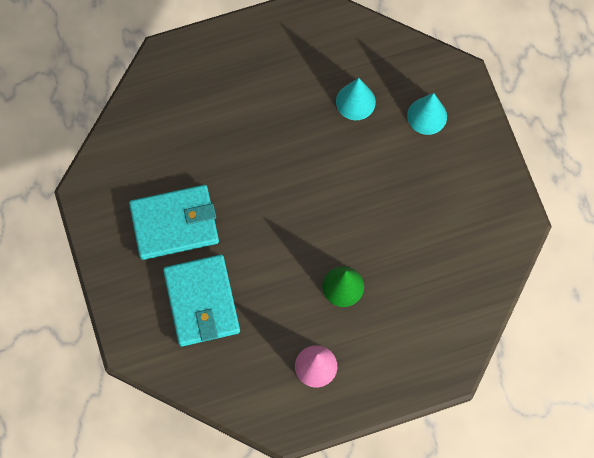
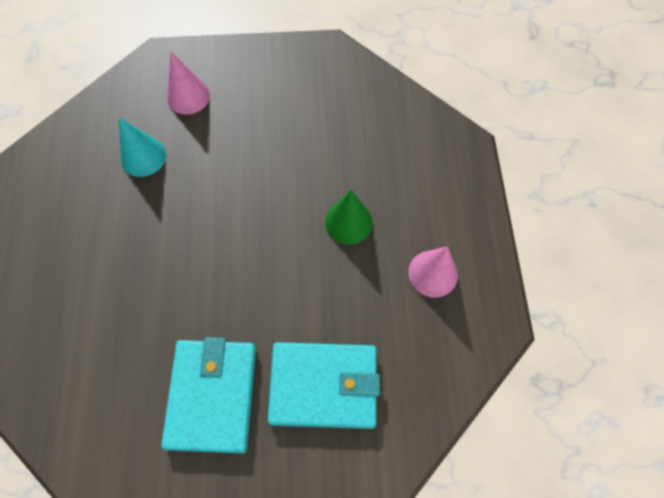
camera: 75 degrees left, 5 degrees down
turquoise cone [407,93,447,135] -> pink cone [167,52,210,115]

